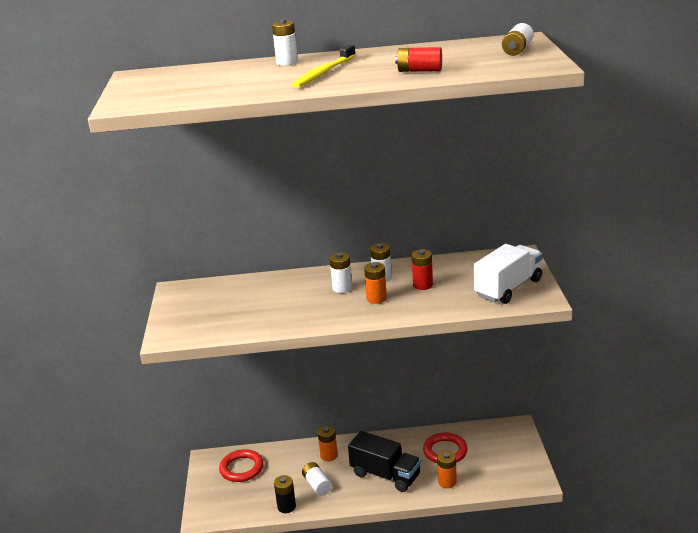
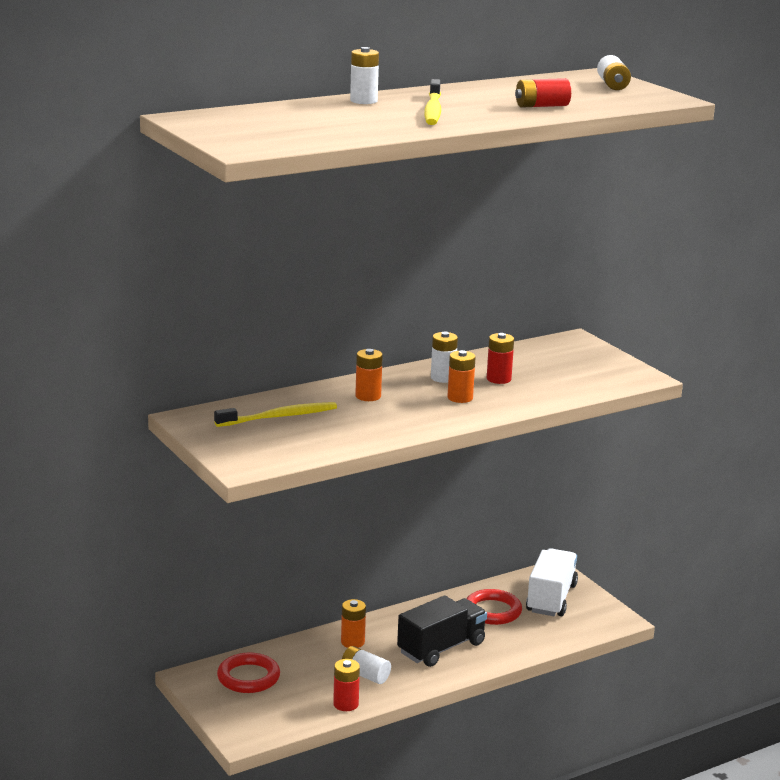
camera: 30 degrees left, 5 degrees down
black battery [274,475,296,513] -> red battery [333,659,360,711]
white battery [330,252,352,293] -> none
black truck [348,431,421,492] -> black truck turned 45 degrees counterclockwise [397,595,487,667]
orange battery [437,451,457,488] -> orange battery moved to [355,349,383,401]
white truck [474,244,543,304] -> white truck moved to [526,548,578,616]
none -> yellow toothbrush [214,402,337,427]

